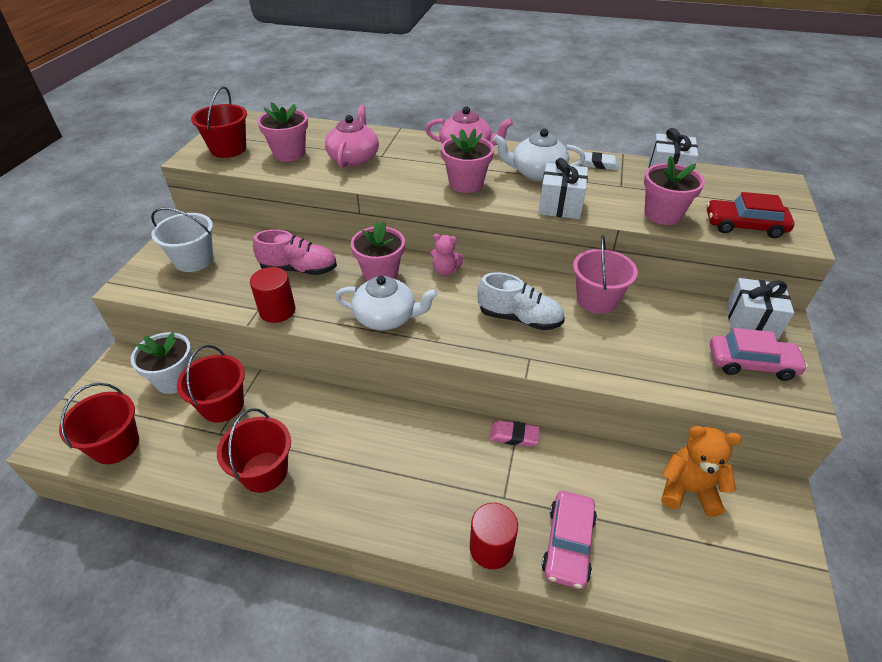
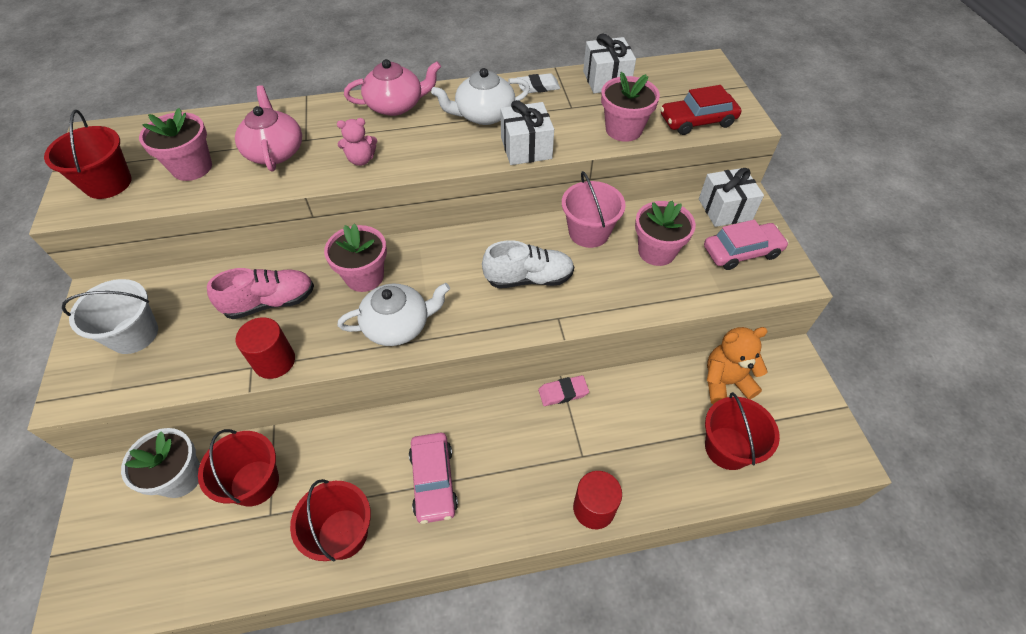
camera: 25 degrees left, 10 degrees up
red bucket [59,383,139,464] -> red bucket moved to [705,392,780,470]
pink teddy bear [430,234,464,276] -> pink teddy bear moved to [337,118,377,166]
pink flower pot [441,129,494,193] -> pink flower pot moved to [635,201,696,266]
pink car [542,491,597,589] -> pink car moved to [409,433,458,524]

